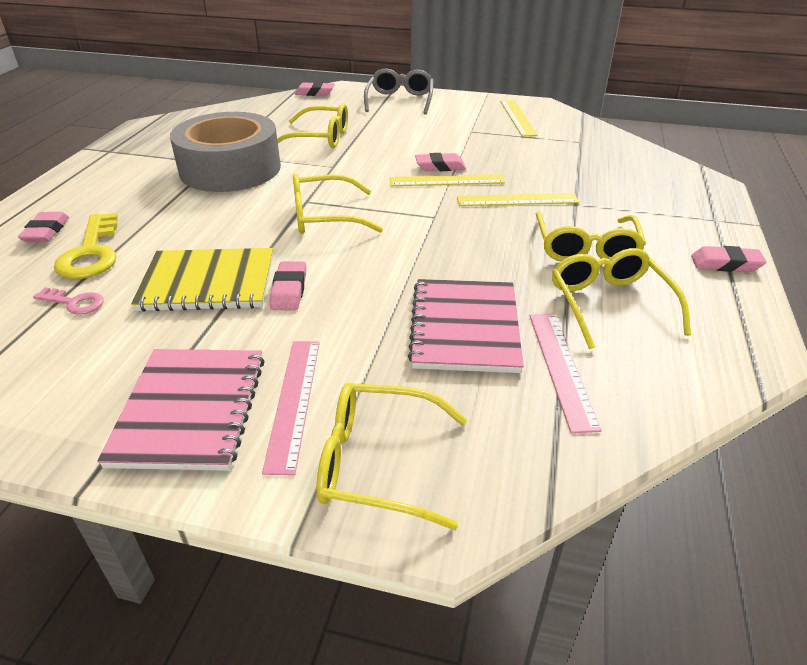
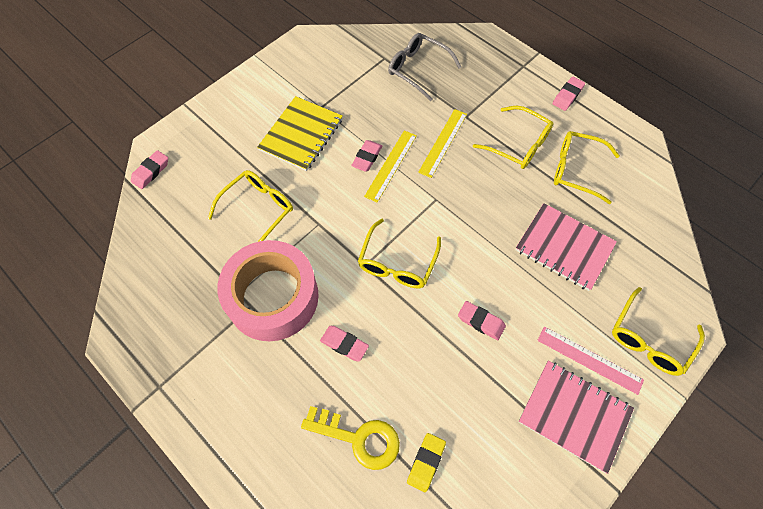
camera: 60 degrees left, 25 degrees up
pink eraser [18,212,69,242] -> pink eraser moved to [320,326,369,362]
pink key [33,287,104,315] -> yellow eraser [407,433,446,492]
yellow notebook [131,248,273,312] -> yellow notebook moved to [257,96,343,171]
grey tape [170,112,281,192] -> pink tape [217,240,319,341]
grey glasses [364,68,433,115] -> grey glasses moved to [388,33,461,101]
yellow ruler [500,100,538,137] -> none
pink ruler [530,314,601,433] -> none

